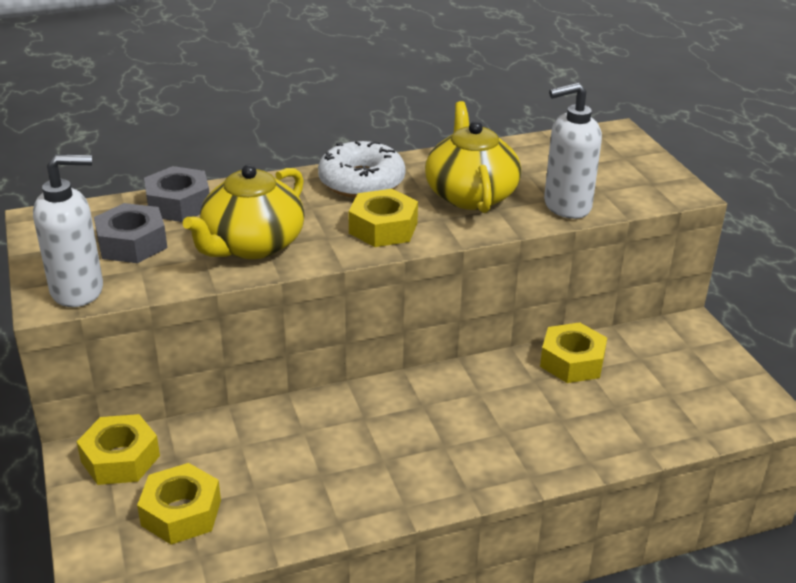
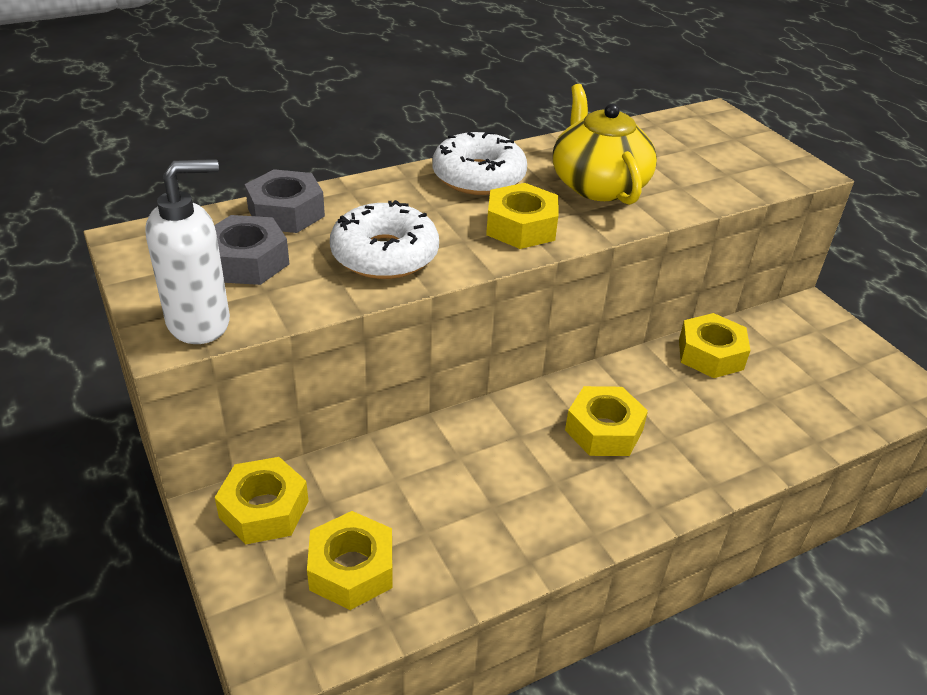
camera: 10 degrees left, 5 degrees up
yellow teapot [183,165,305,259] -> white donut [330,200,439,279]
white soap dispenser [544,82,602,219] -> none
none -> yellow nut [565,386,648,456]

